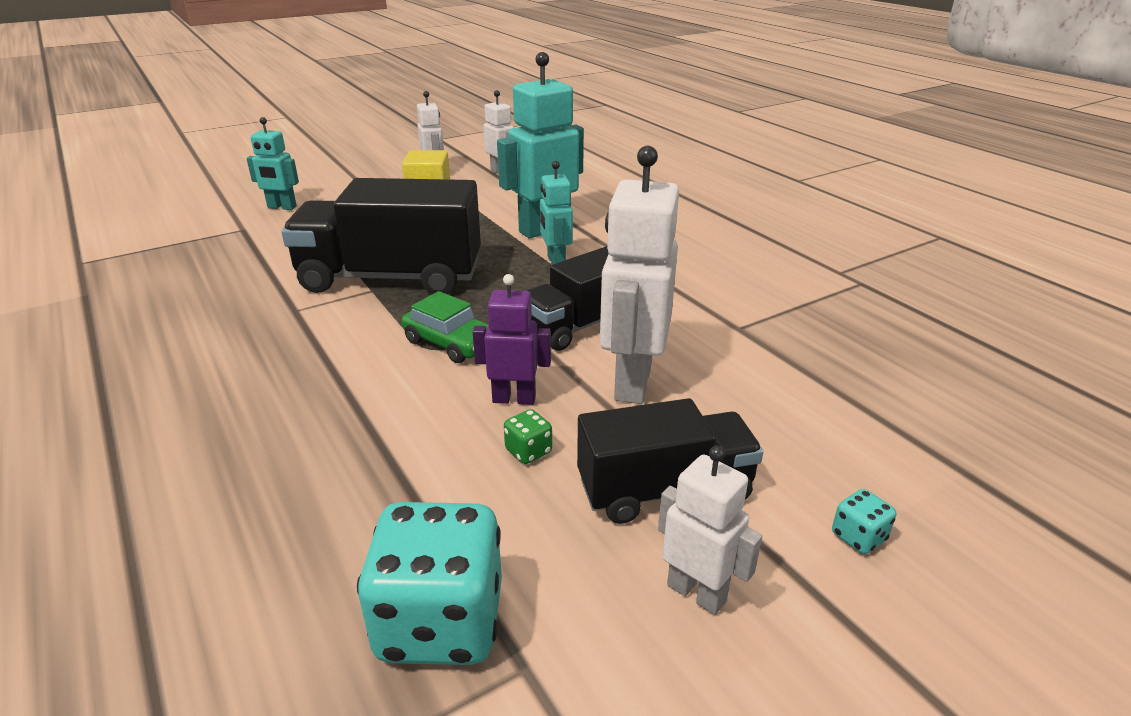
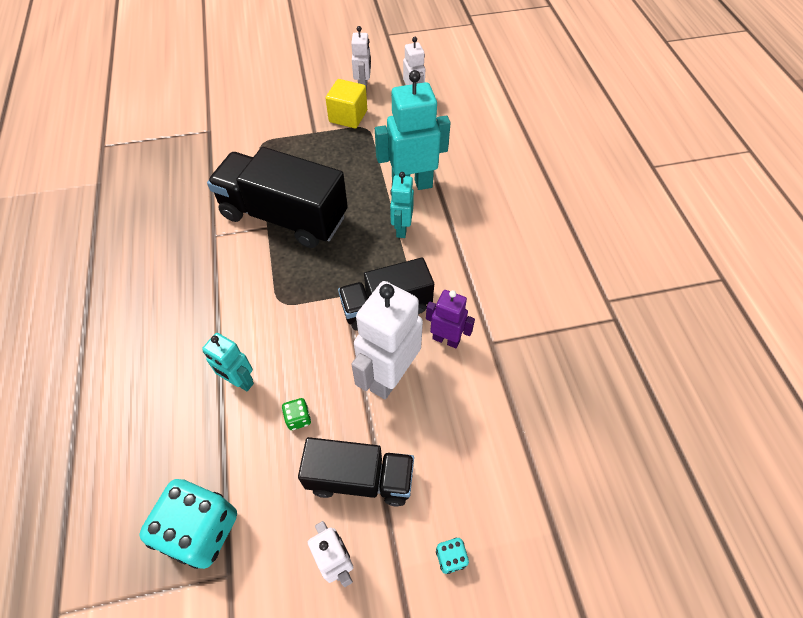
camera: 20 degrees right, 25 degrees up
turquoise robot [246,117,299,210] -> turquoise robot moved to [202,333,254,391]
green car [401,291,488,363] -> none
purple robot [473,274,551,405] -> purple robot moved to [426,290,475,348]

